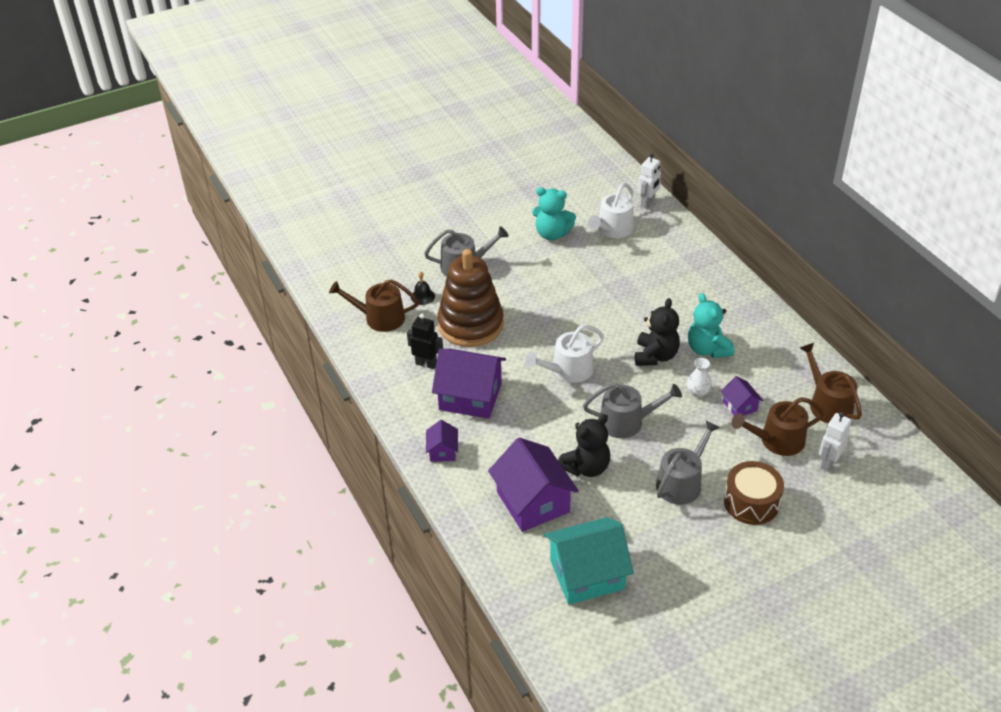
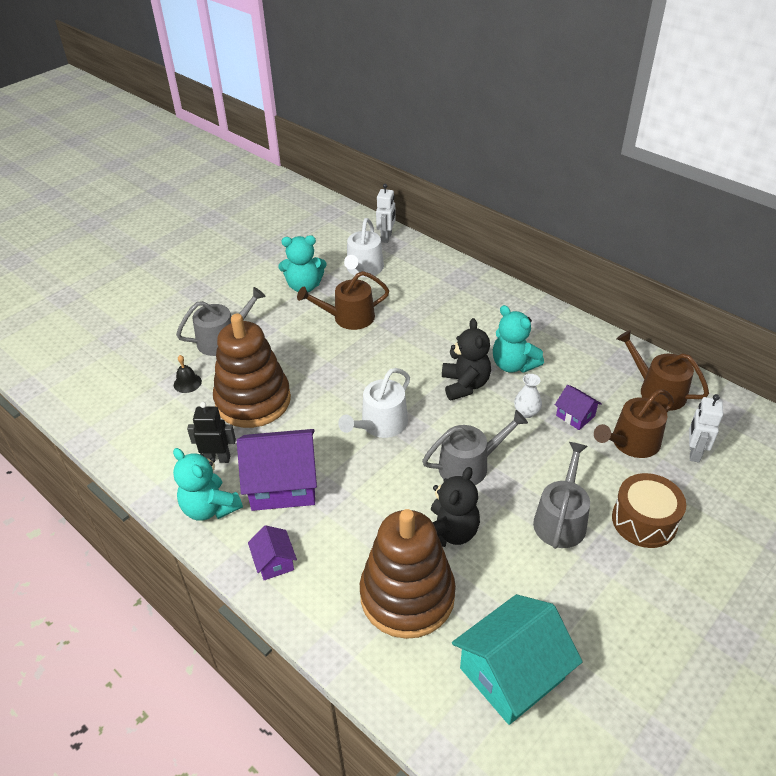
camera: 20 degrees left, 0 degrees up
brown watering can [329,279,419,332] -> brown watering can moved to [297,271,389,330]
purple house [488,438,579,532] -> brown stacking toy [360,509,456,639]
none -> turquoise teddy bear [173,448,243,521]

